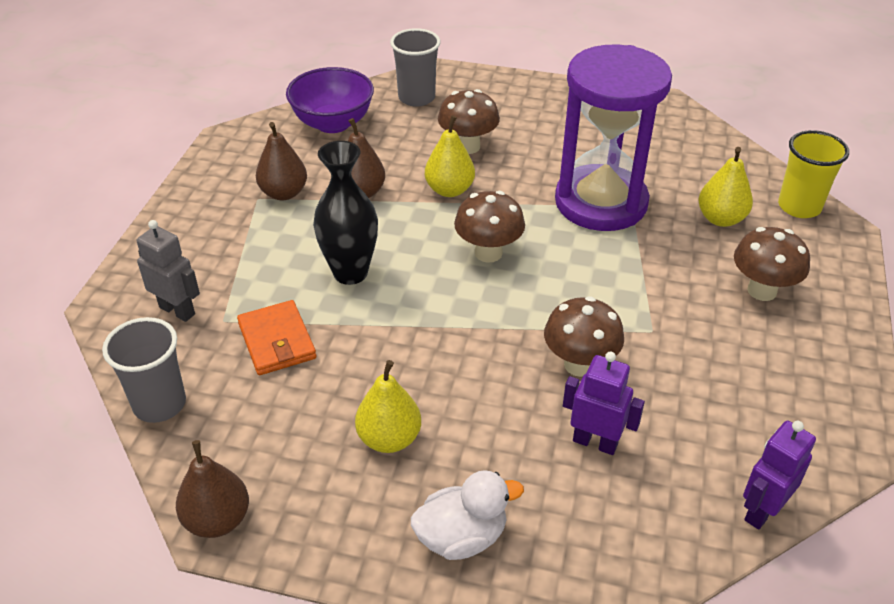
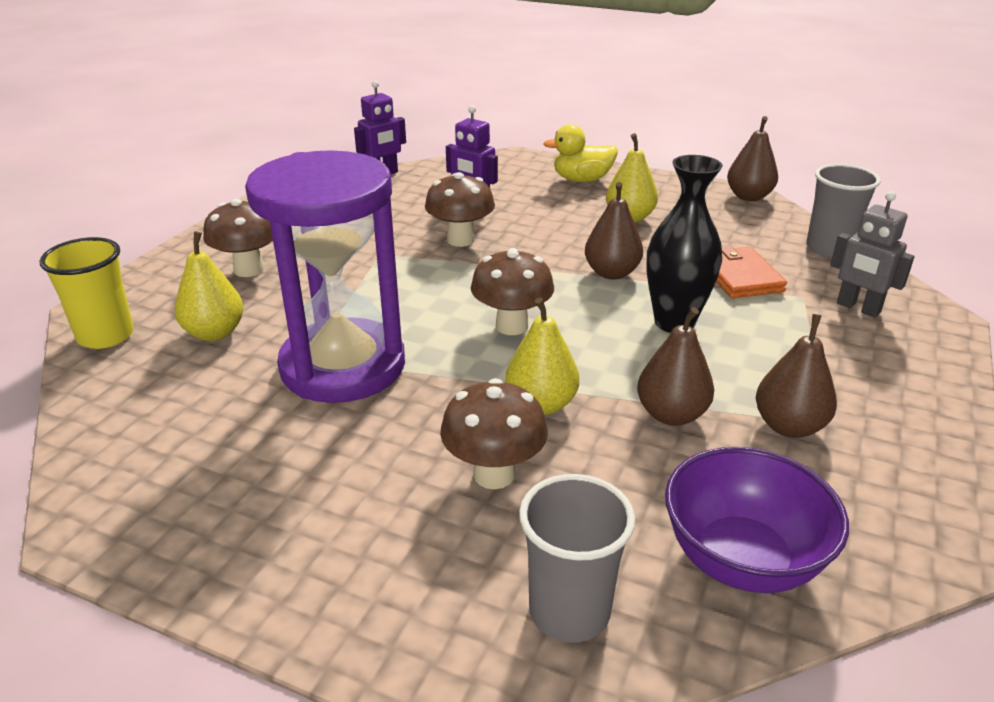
camera: 170 degrees left, 10 degrees down
white duck [411,470,524,560] -> yellow duck [544,124,618,182]
none -> brown pear [585,182,643,279]

